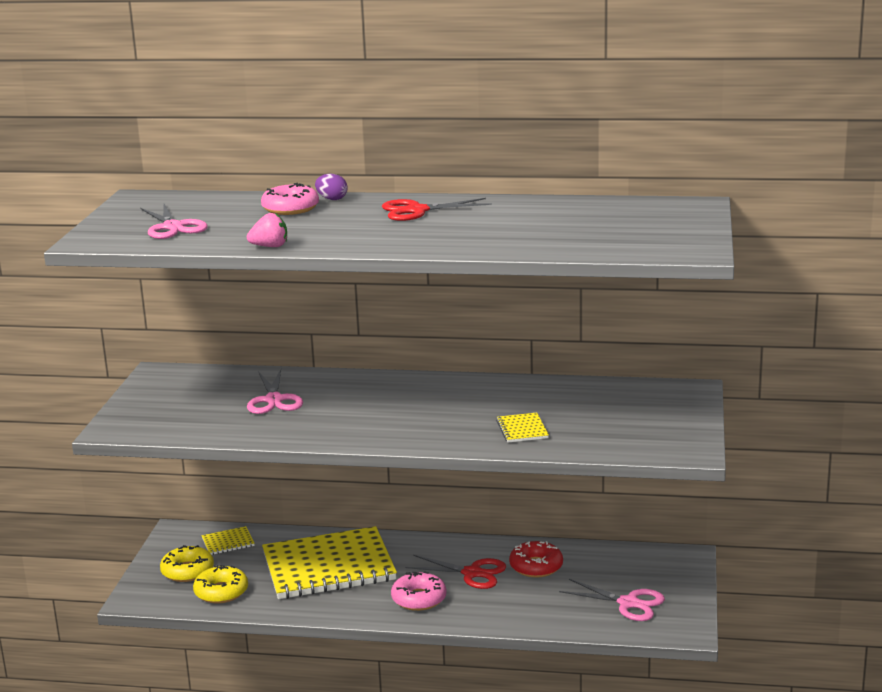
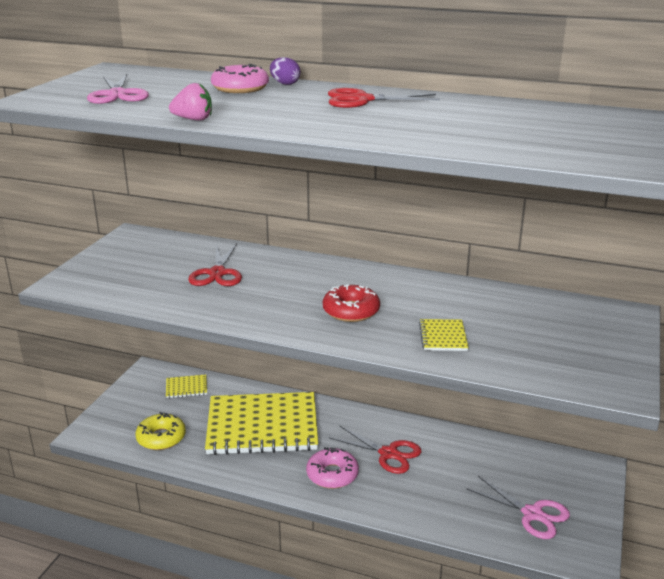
camera: 10 degrees right, 5 degrees up
yellow donut [160,545,214,582] -> none
pink scissors [247,369,303,414] -> red scissors [188,244,242,286]
red donut [509,541,563,578] -> red donut moved to [323,284,380,322]

